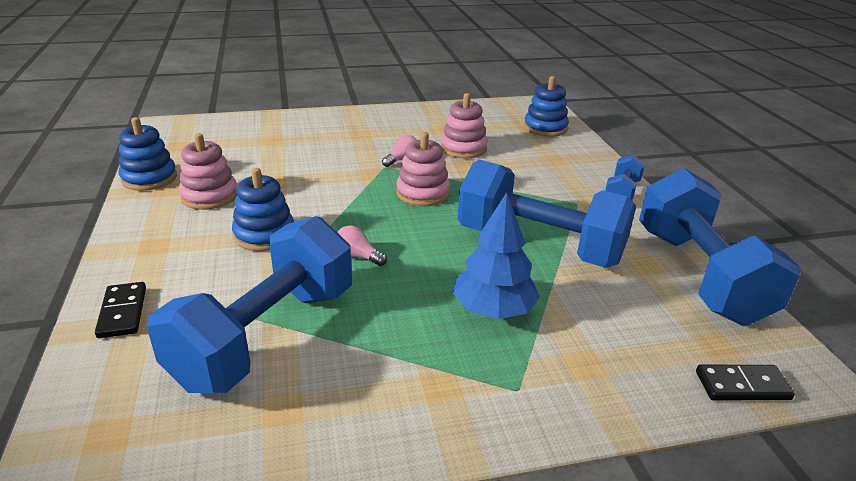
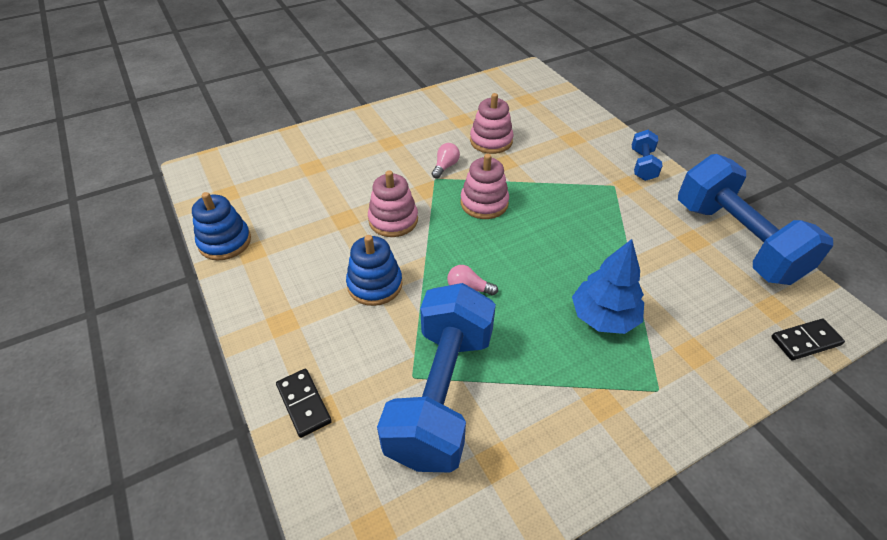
camera: 15 degrees left, 15 degrees up
pink stacking toy [179,133,237,210] -> pink stacking toy moved to [368,170,418,237]
blue dumbbell [458,160,636,268] -> none
blue stacking toy [524,76,569,137] -> none

